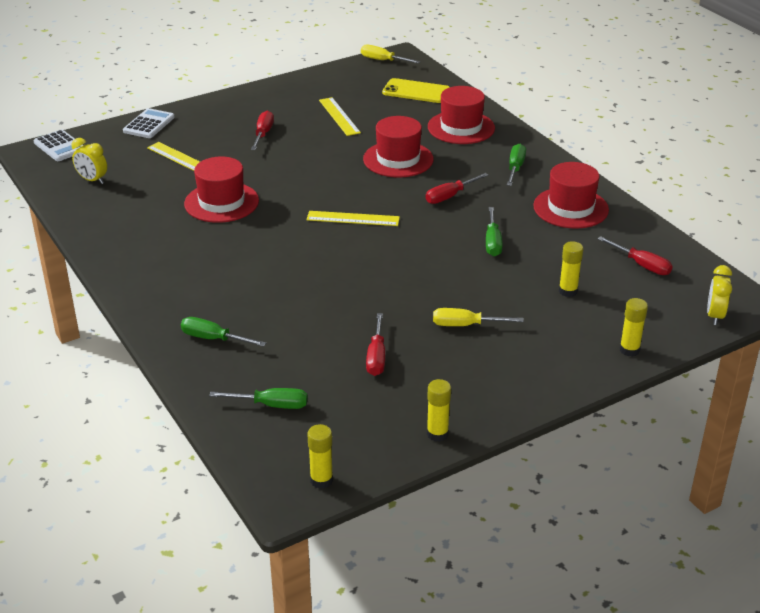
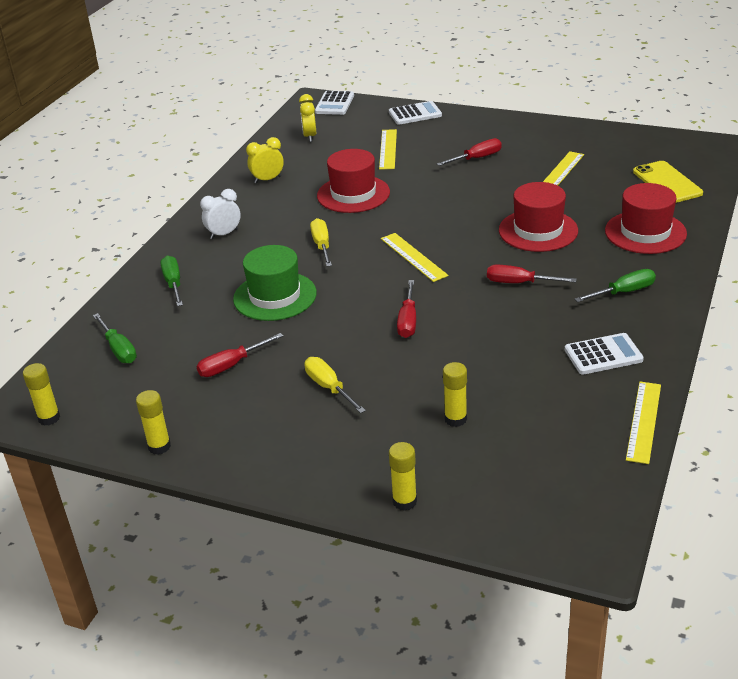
camera: 55 degrees right, 0 degrees up
yellow screwdriver [361,44,421,64] -> yellow screwdriver moved to [310,218,332,267]
green screwdriver [486,207,503,256] -> none
red hat [533,162,609,229] -> white calculator [565,333,644,375]
red screwdriver [597,236,673,275] -> red screwdriver moved to [397,280,416,338]
yellow clock [707,265,732,325] -> yellow clock moved to [246,137,284,183]
none -> white clock [200,189,241,239]
none -> green hat [233,245,317,321]
none -> yellow ruler [626,382,661,464]

